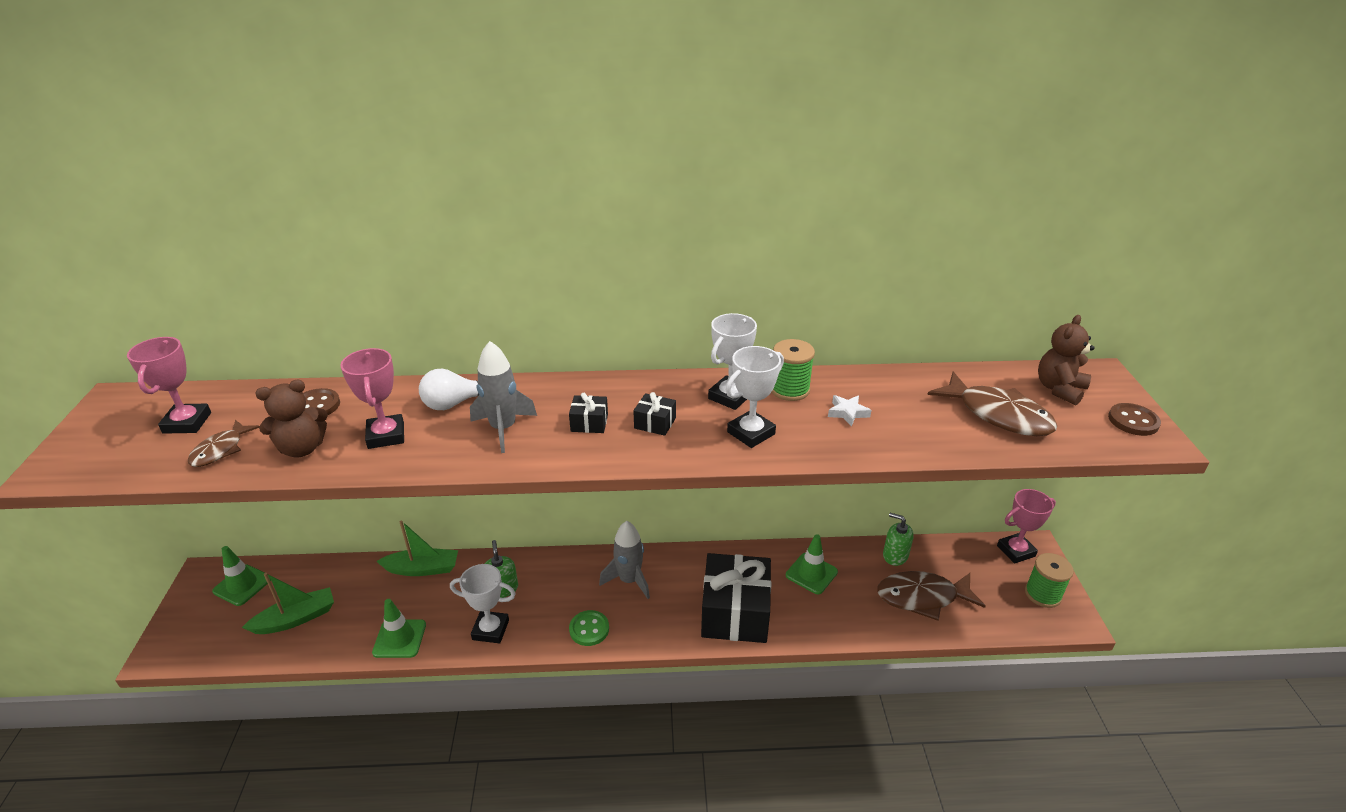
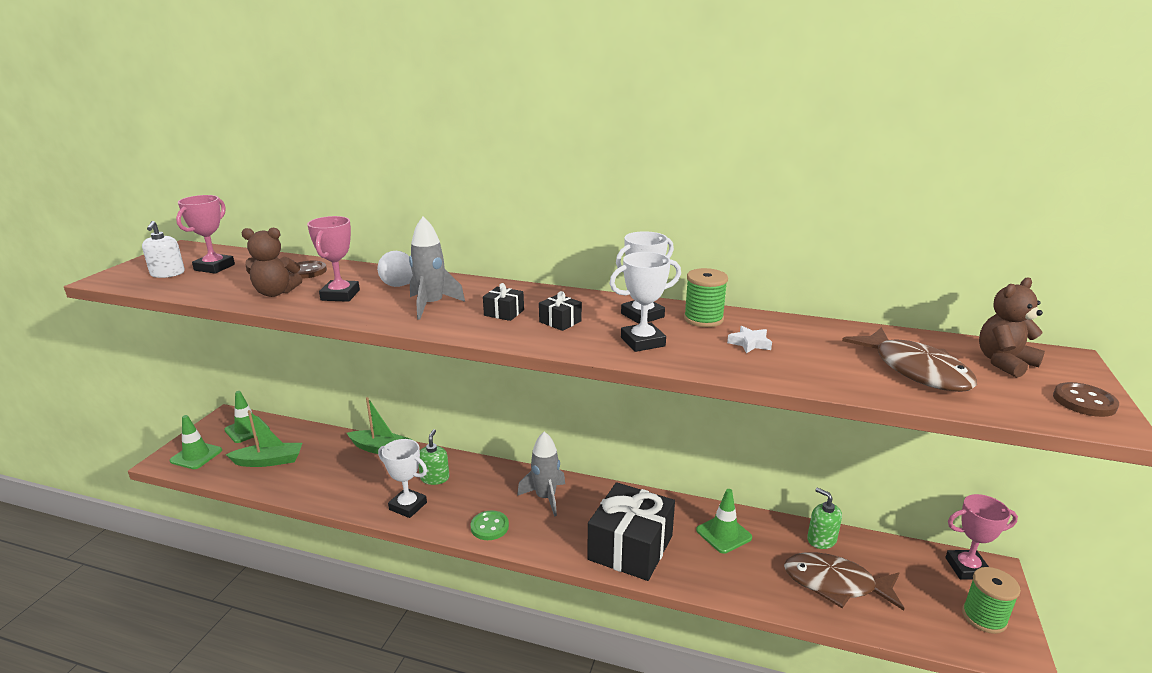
camera: 20 degrees right, 10 degrees down
brown fish [188,420,260,467] -> none
green traffic cone [372,599,426,658] -> green traffic cone moved to [170,415,222,469]
none -> white soap dispenser [142,221,185,278]

